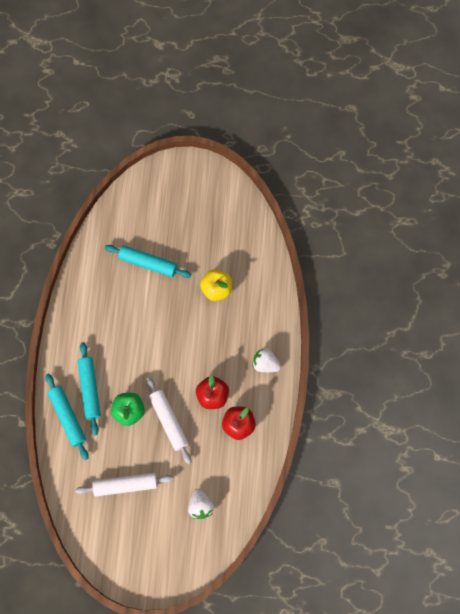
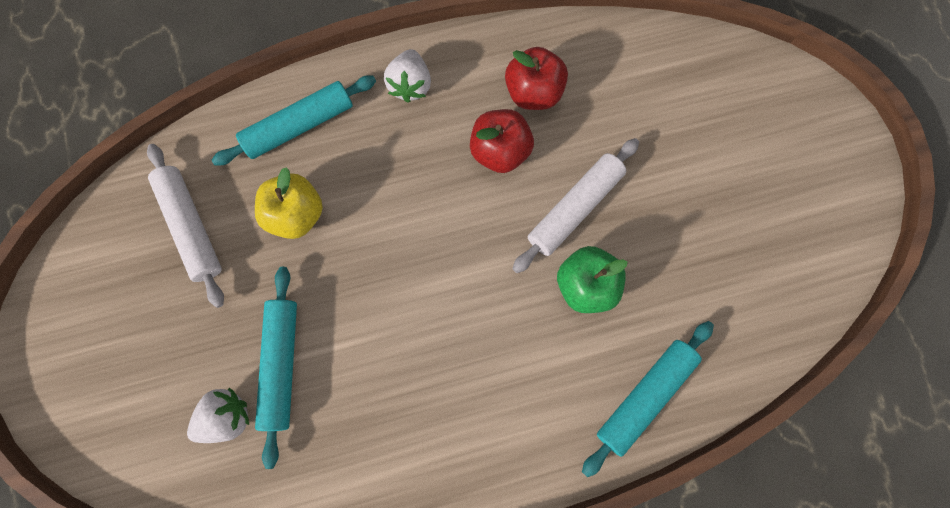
camera: 110 degrees left, 5 degrees up
white rolling pin [75,473,174,497] -> white rolling pin moved to [147,144,224,308]
turquoise rolling pin [78,342,101,435] -> turquoise rolling pin moved to [212,75,376,166]
white strawberry [188,489,214,519] -> white strawberry moved to [187,388,249,443]

